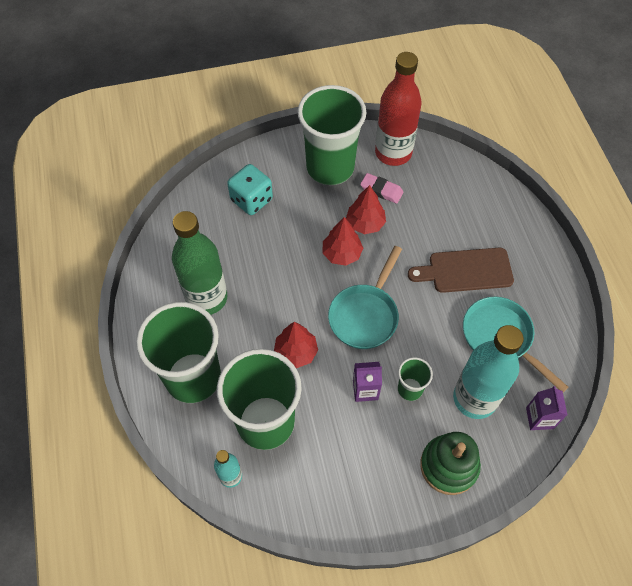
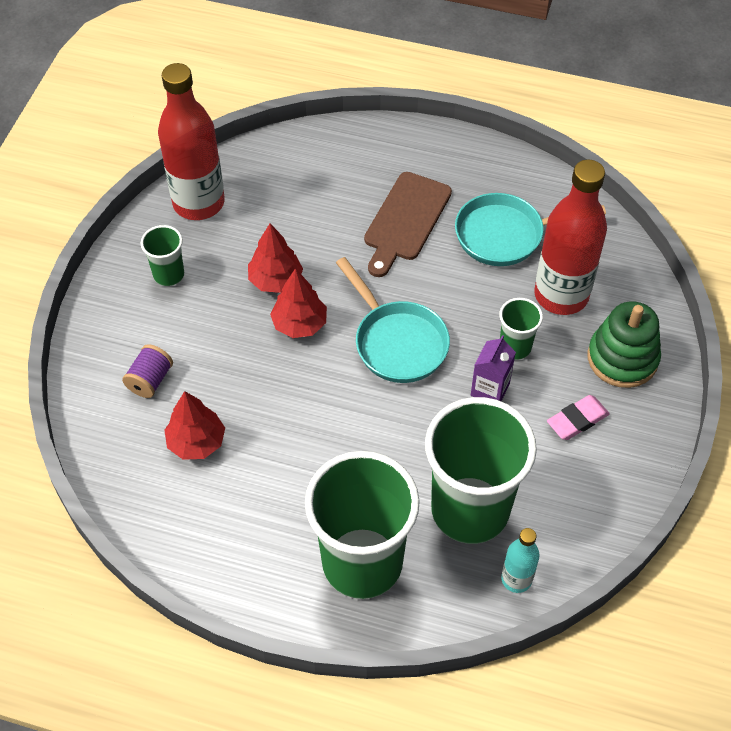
camera: 60 degrees left, 5 degrees down
green bottle [172,211,227,315] -> none
turquoise dice [227,164,273,215] -> purple spool [122,344,173,398]
red tree [274,322,318,368] -> red tree moved to [164,391,225,460]
green cup [298,85,367,185] -> green cup [141,225,184,286], size x0.45
pink eraser [360,173,403,204] -> pink eraser moved to [547,395,610,440]
turquoise bottle [453,325,524,419] -> red bottle [534,160,607,315]
purple carton [526,386,568,430] -> none

